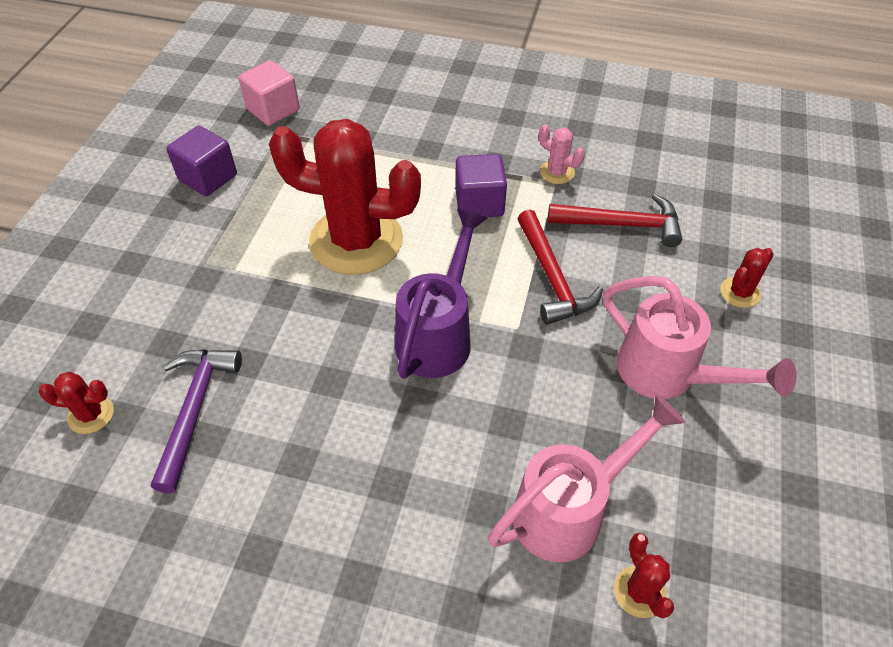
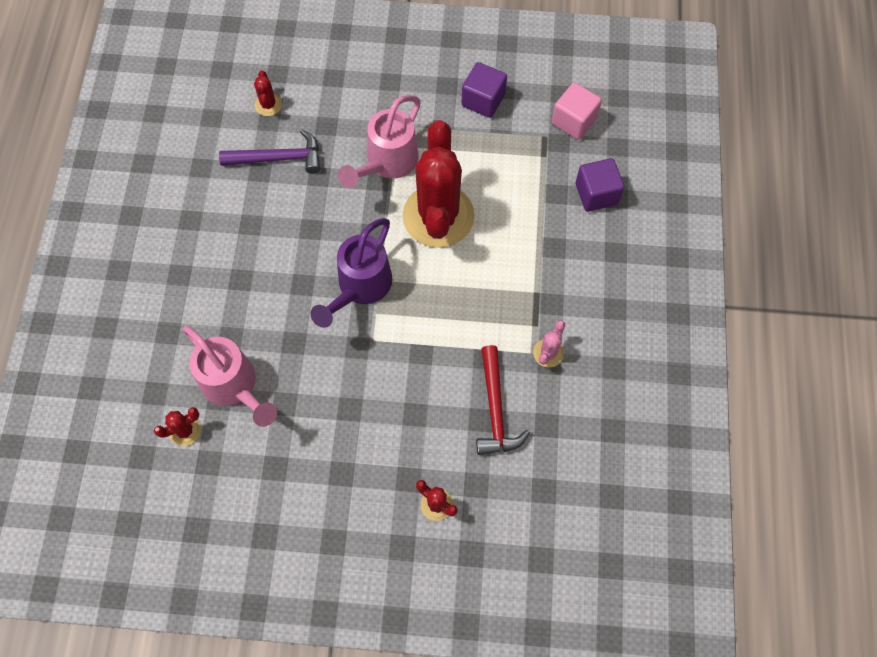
camera: 80 degrees right, 15 degrees up
purple watering can [395,209,488,379] -> purple watering can turned 105 degrees clockwise [310,218,392,328]
purple cube [455,154,507,217] -> purple cube moved to [575,158,624,212]
red hammer [517,210,603,325] -> none
pink watering can [603,276,796,399] -> pink watering can moved to [338,95,421,188]

